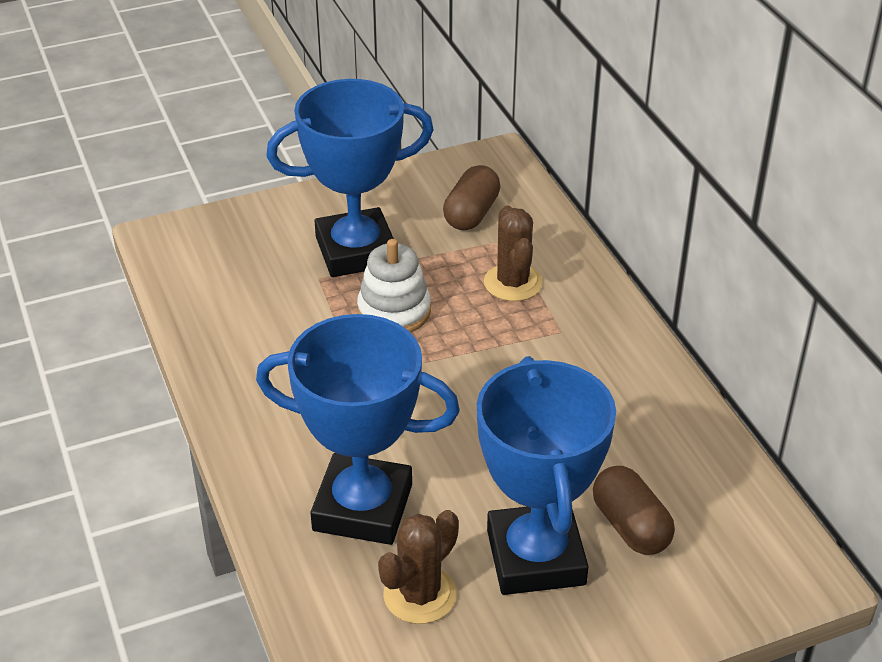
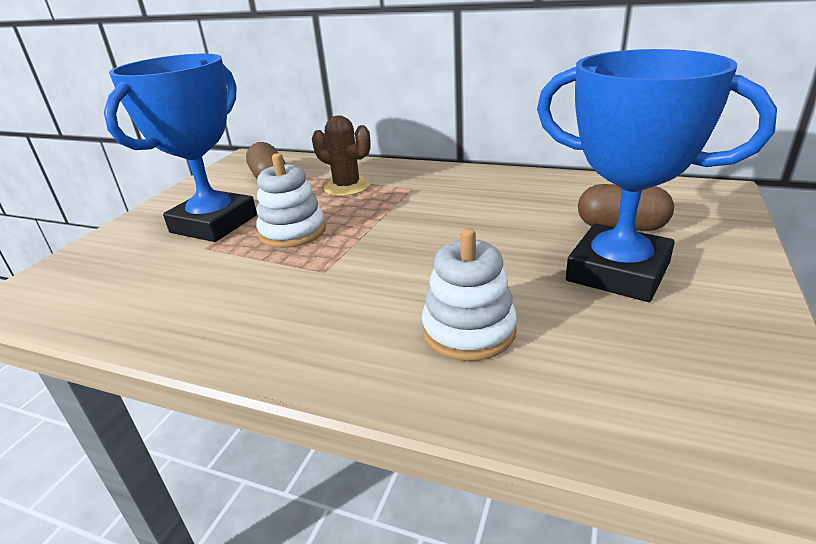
camera: 45 degrees left, 10 degrees down
blue trophy [256,314,460,545] -> white stacking toy [422,228,517,361]
brown cactus [378,510,459,624] -> none

